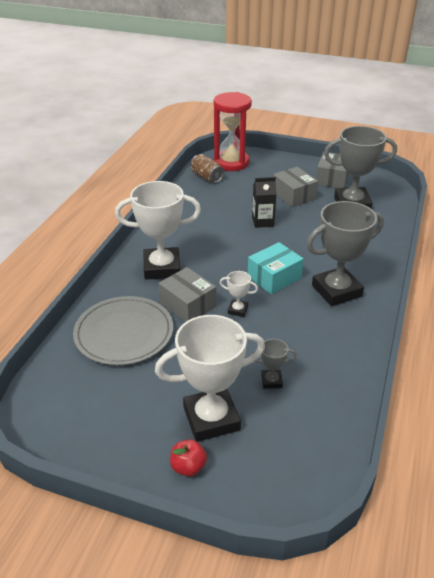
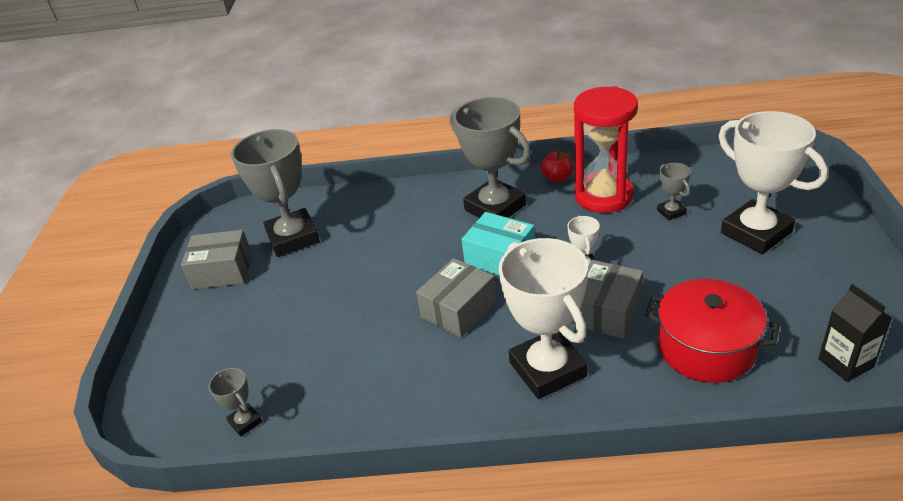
camera: 105 degrees left, 0 degrees up
grey plate [73,296,173,365] -> red pot [645,279,780,383]
red apple [170,439,207,477] -> red apple moved to [541,151,573,182]
brown can [190,154,224,183] -> grey trophy [209,368,262,437]
red hourglass [214,92,252,171] -> red hourglass moved to [574,86,638,213]
black carton [252,177,277,228] -> black carton moved to [818,284,892,382]
grey box [273,167,318,207] -> grey box moved to [416,258,497,338]

